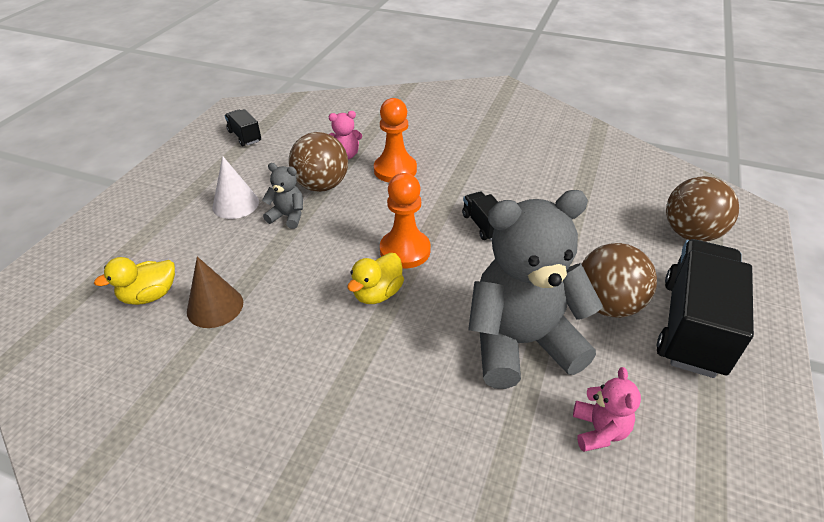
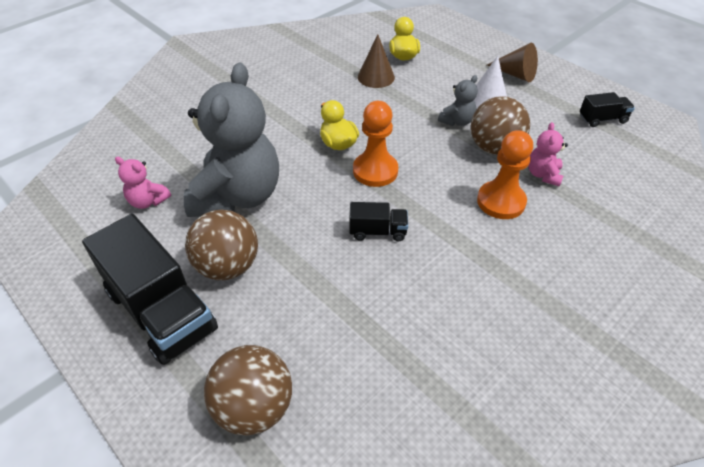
camera: 115 degrees right, 5 degrees up
none -> brown cone [487,43,538,82]

